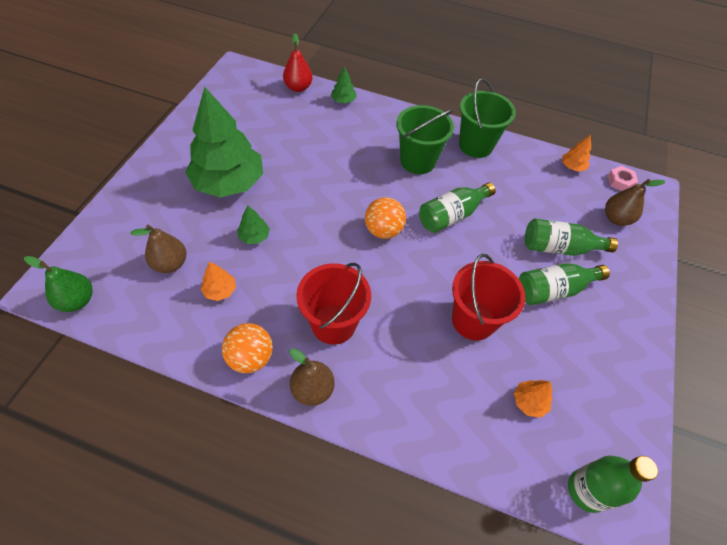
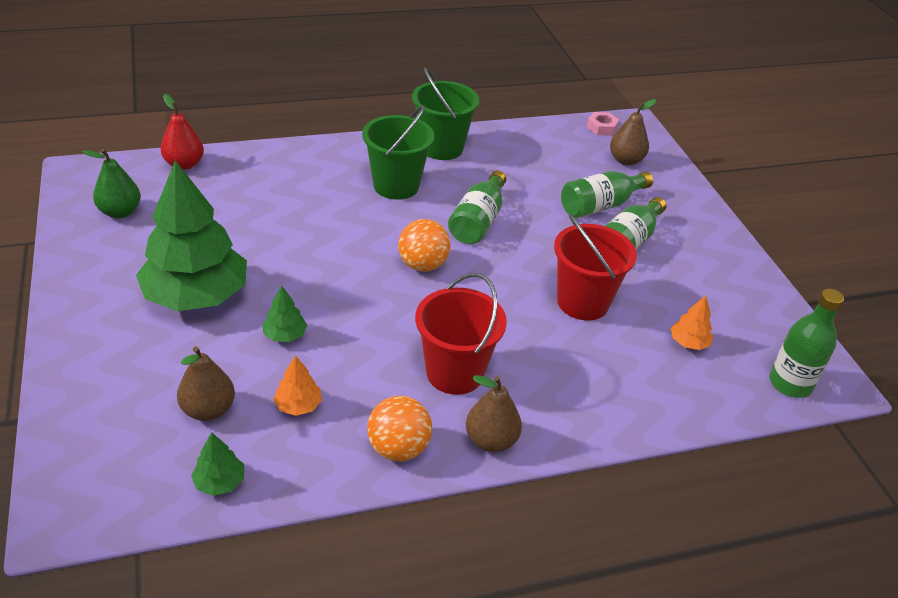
camera: 35 degrees left, 15 degrees down
green pear [24,256,93,312] -> green pear moved to [82,149,141,218]
green tree [331,66,357,103] -> green tree moved to [191,432,244,496]
orange tree [562,135,591,172] -> none

